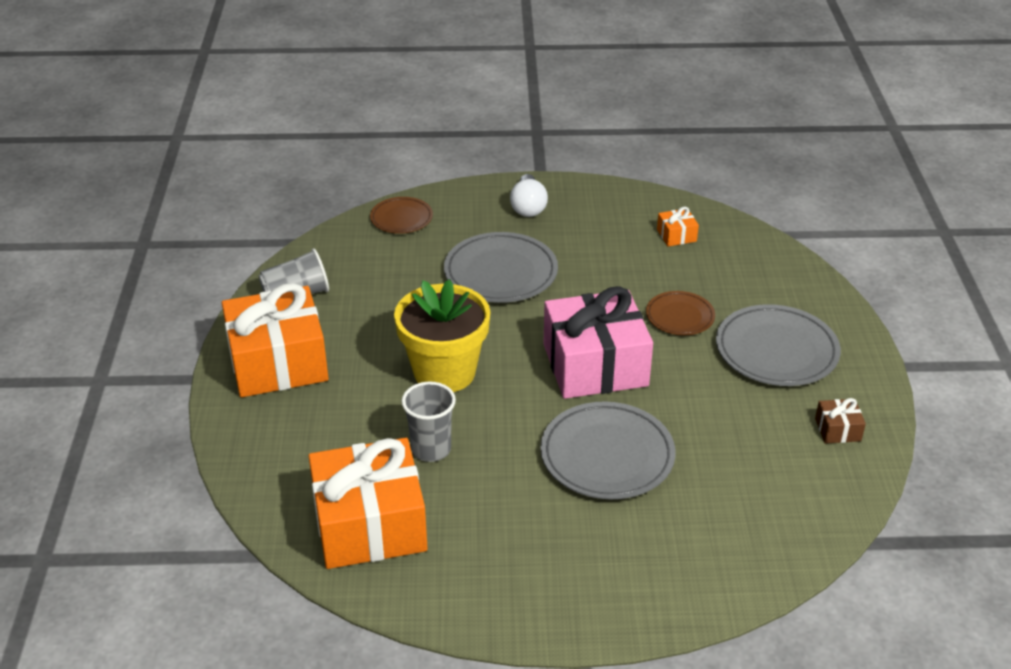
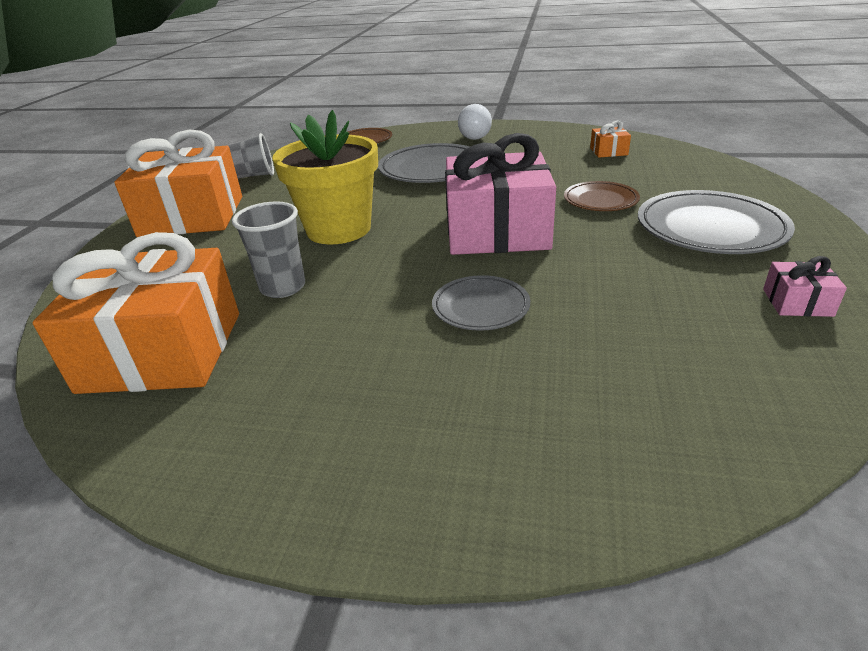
camera: 15 degrees right, 5 degrees down
grey plate [540,401,675,499] -> grey plate [432,275,530,331], size x0.58
brown gift [815,398,866,443] -> pink gift [763,256,847,317]

